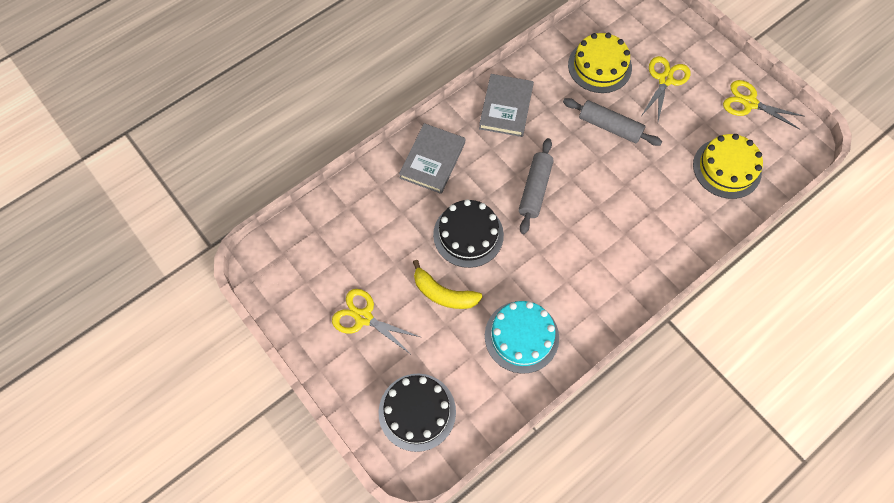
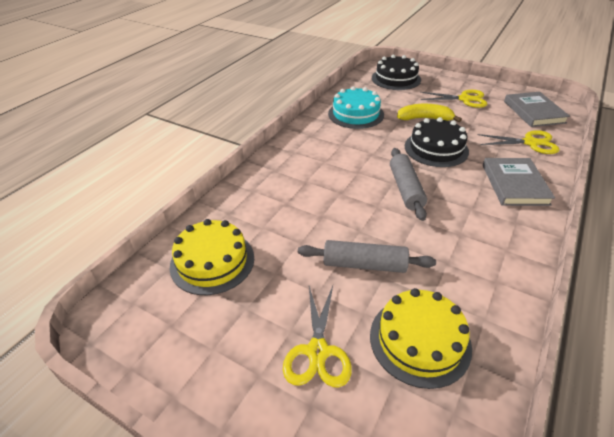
camera: 160 degrees right, 25 degrees down
grey book [479,74,534,137] -> grey book moved to [504,92,570,127]
yellow scissors [723,80,805,130] -> yellow scissors moved to [477,130,560,154]

